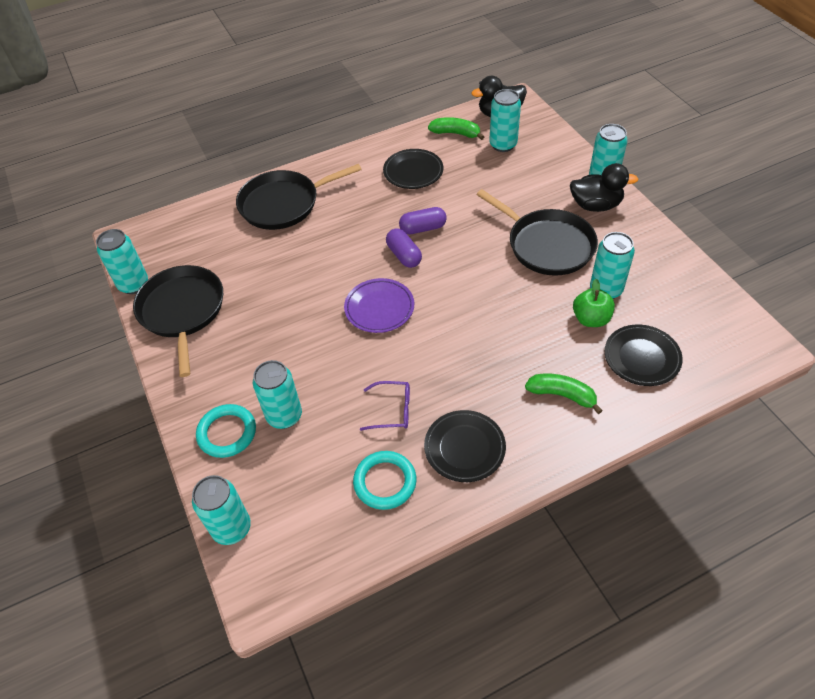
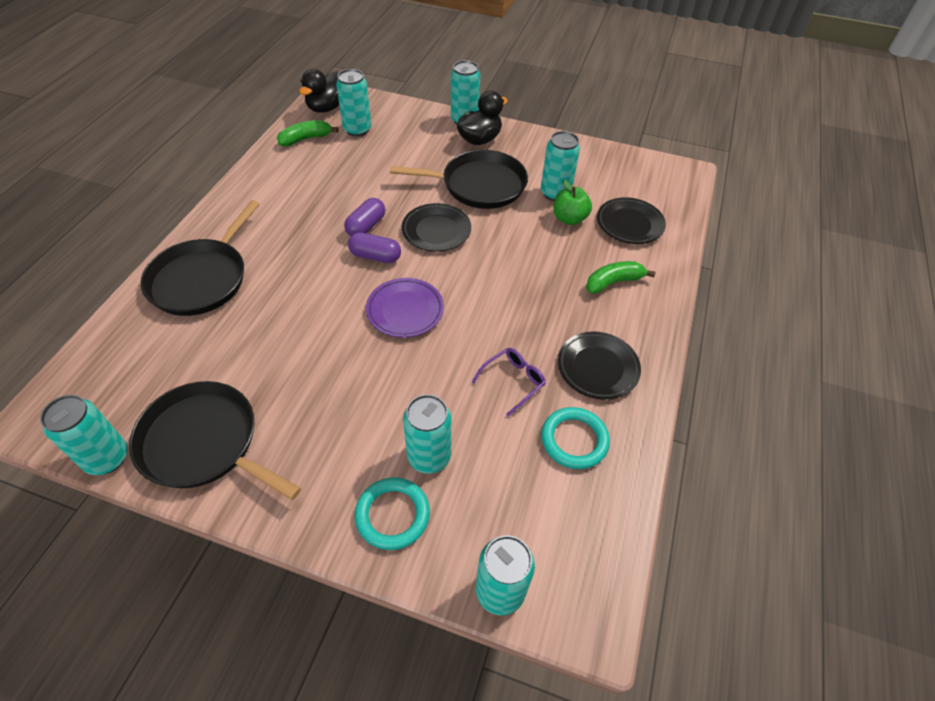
camera: 50 degrees left, 0 degrees up
black plate [383,149,443,189] -> black plate moved to [402,203,471,251]

